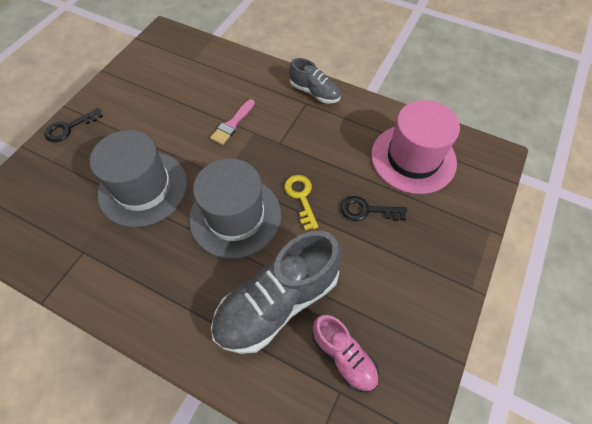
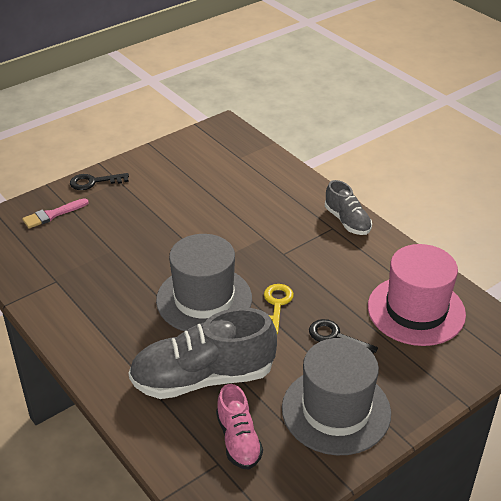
camera: 25 degrees right, 20 degrees down
grey hat [90,130,188,227] -> grey hat moved to [282,338,391,455]
pink brush [210,99,255,145] -> pink brush moved to [22,198,89,228]

